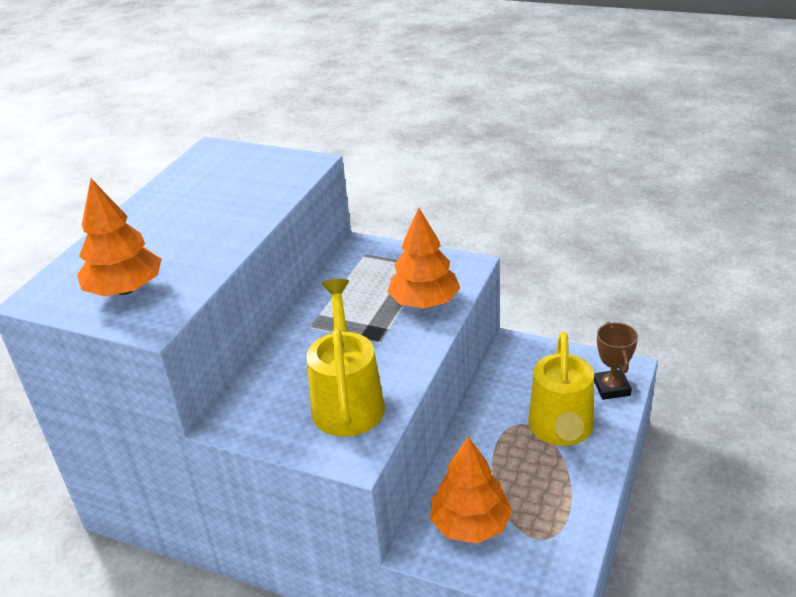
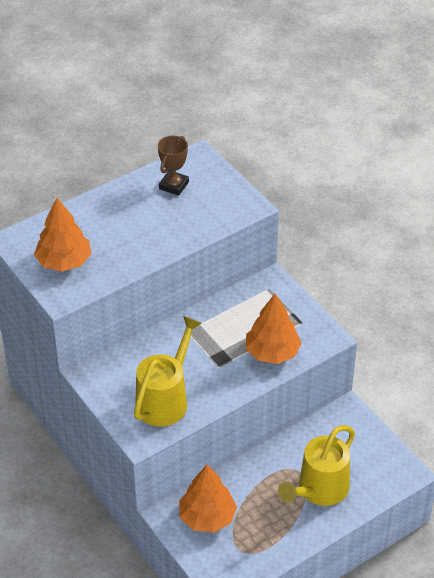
camera: 30 degrees right, 10 degrees up
brown trophy [594,322,638,400] -> brown trophy moved to [158,136,189,196]

